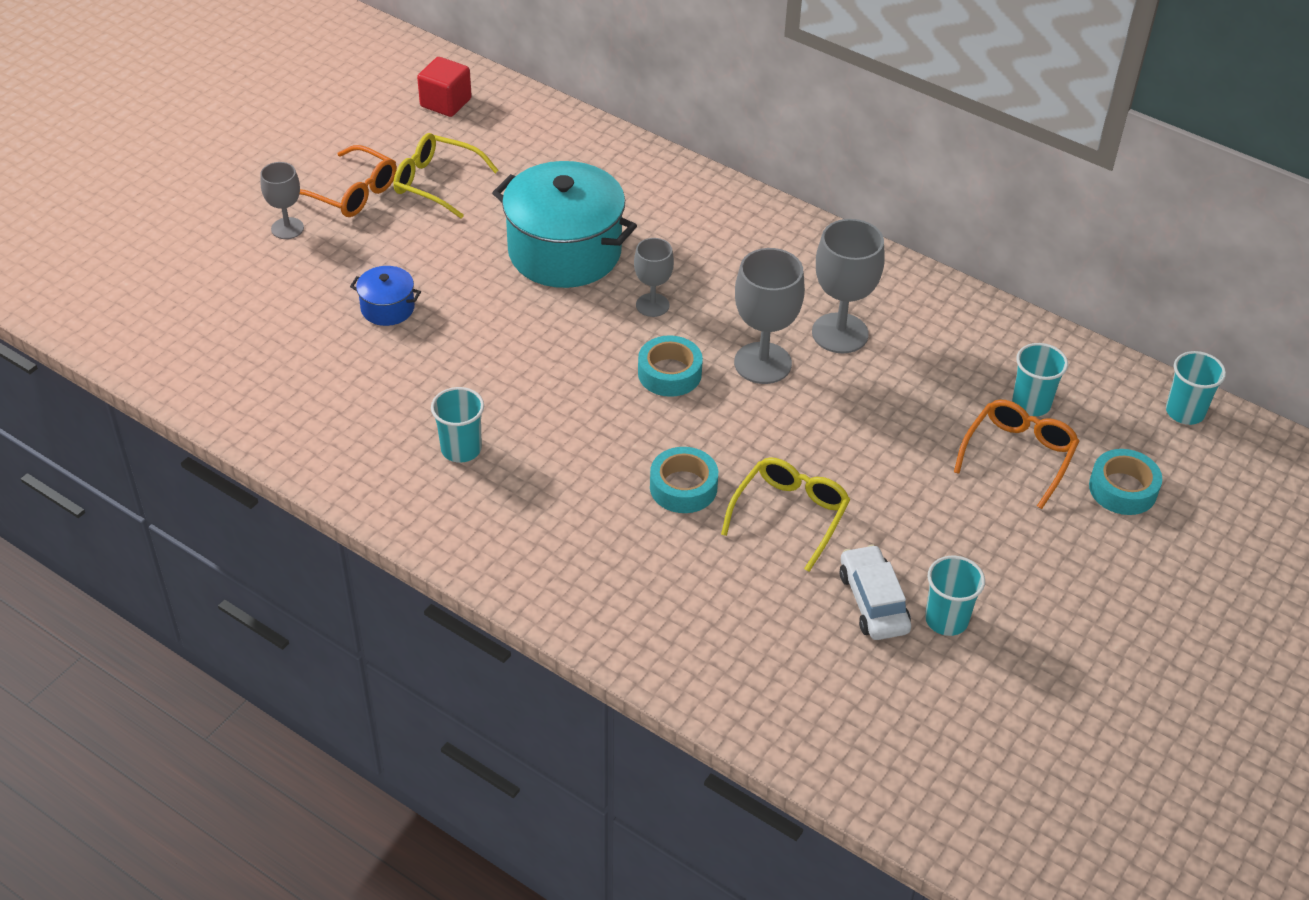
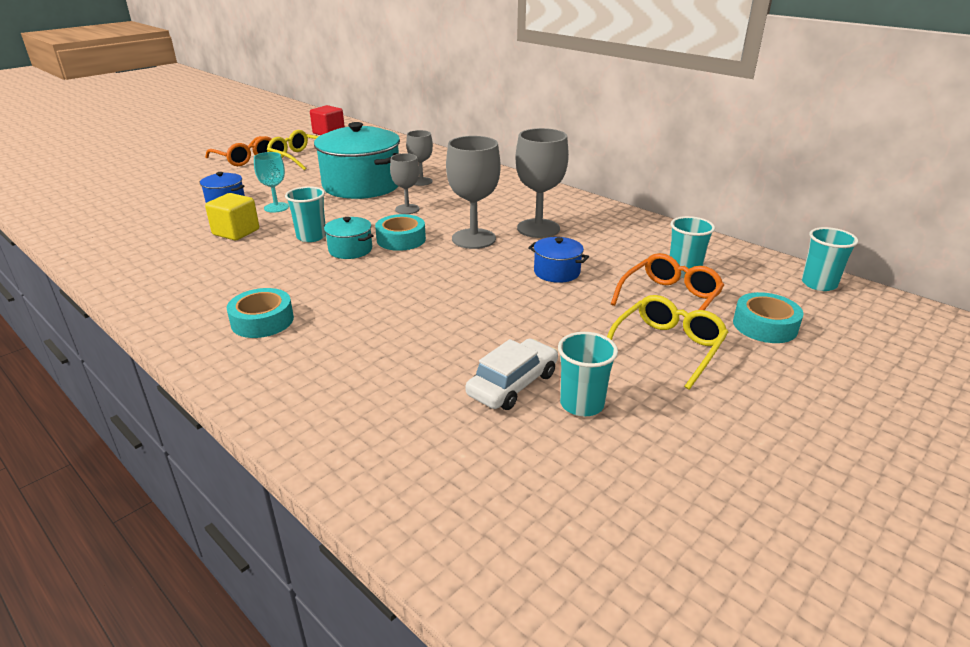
camera: 10 degrees right, 15 degrees down
grey goblet [260,162,304,239] -> grey goblet moved to [406,130,433,186]
turquoise cup [431,387,484,463] -> turquoise cup moved to [285,186,326,242]
turquoise tape [650,447,718,513] -> turquoise tape moved to [227,288,294,338]
yellow glasses [721,457,850,572] -> yellow glasses moved to [607,295,728,390]
white car [840,545,911,640] -> white car turned 45 degrees clockwise [465,338,558,410]
none -> yellow cube [205,193,259,241]
none -> turquoise goblet [254,152,289,213]
none -> turquoise pot [324,217,374,259]
none -> blue pot [528,237,589,283]

